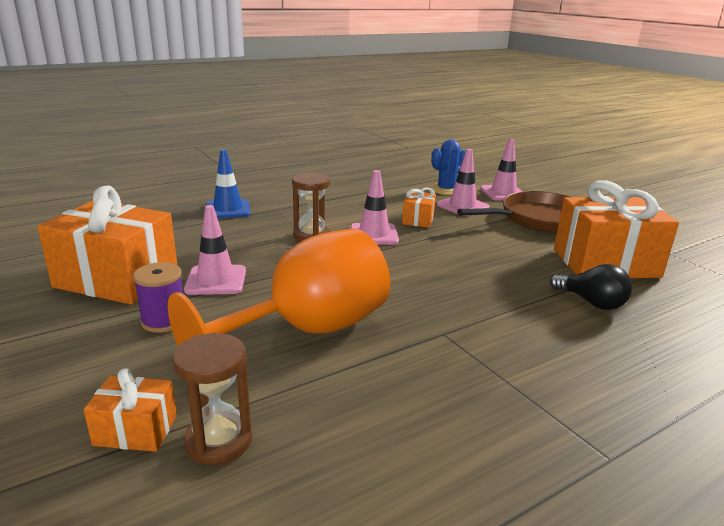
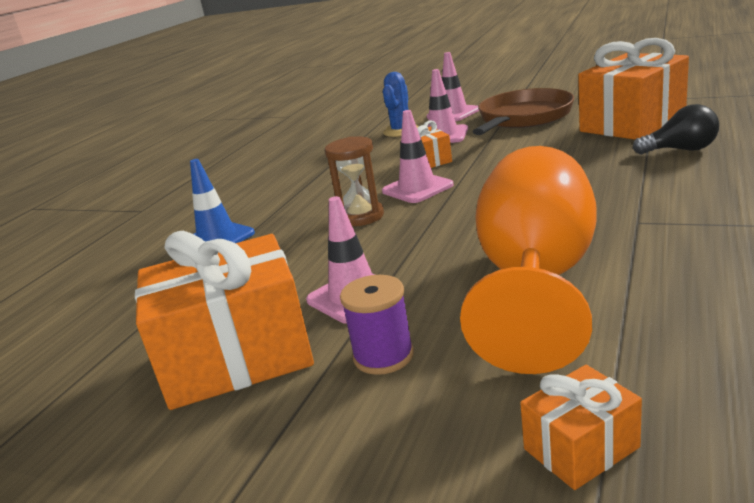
camera: 30 degrees left, 0 degrees up
brown hourglass [173,333,252,465] -> none

